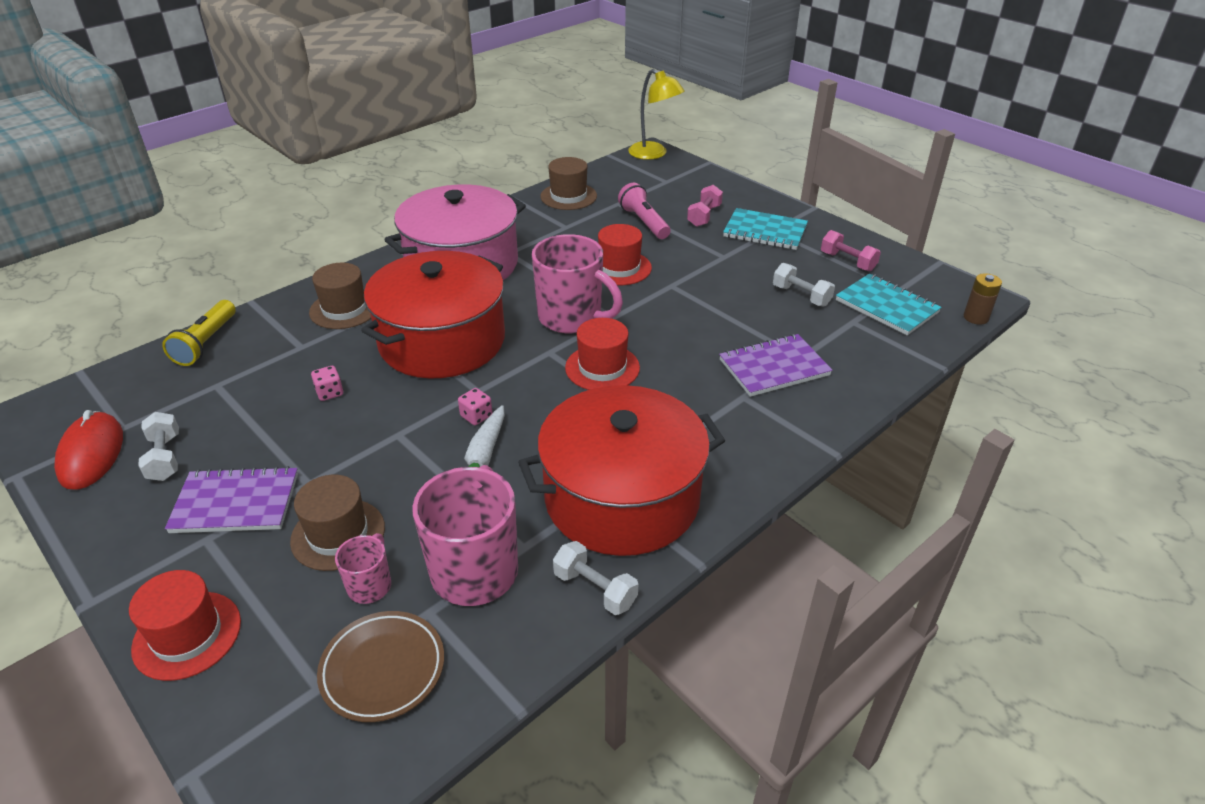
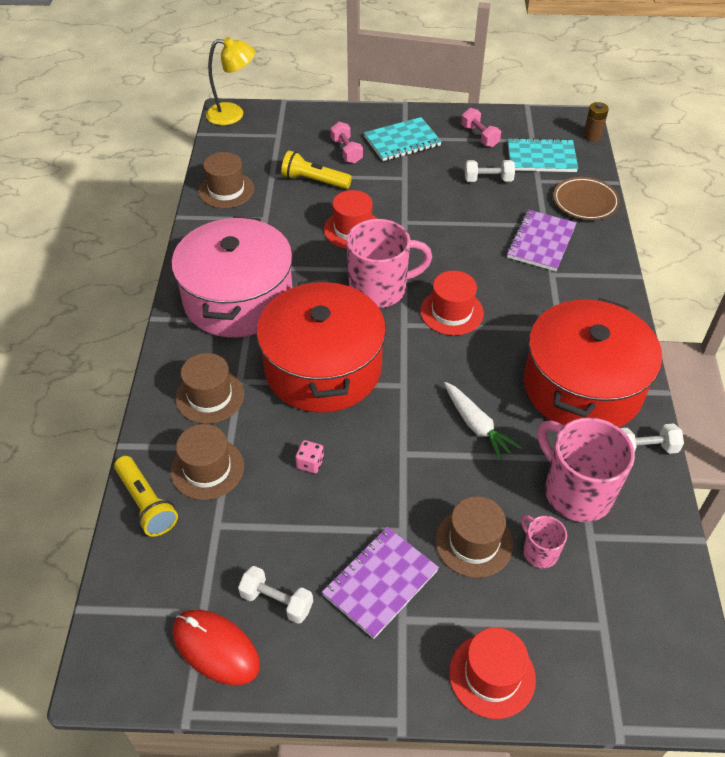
camera: 45 degrees left, 10 degrees up
brown plate [317,611,444,722] -> brown plate moved to [553,177,620,220]
pink dice [458,388,492,425] -> none
pink flashlight [618,183,670,239] -> yellow flashlight [281,150,352,189]
pink dumbbell [821,230,881,271] -> pink dumbbell turned 60 degrees clockwise [461,108,501,147]
none -> brown hat [171,424,244,500]

